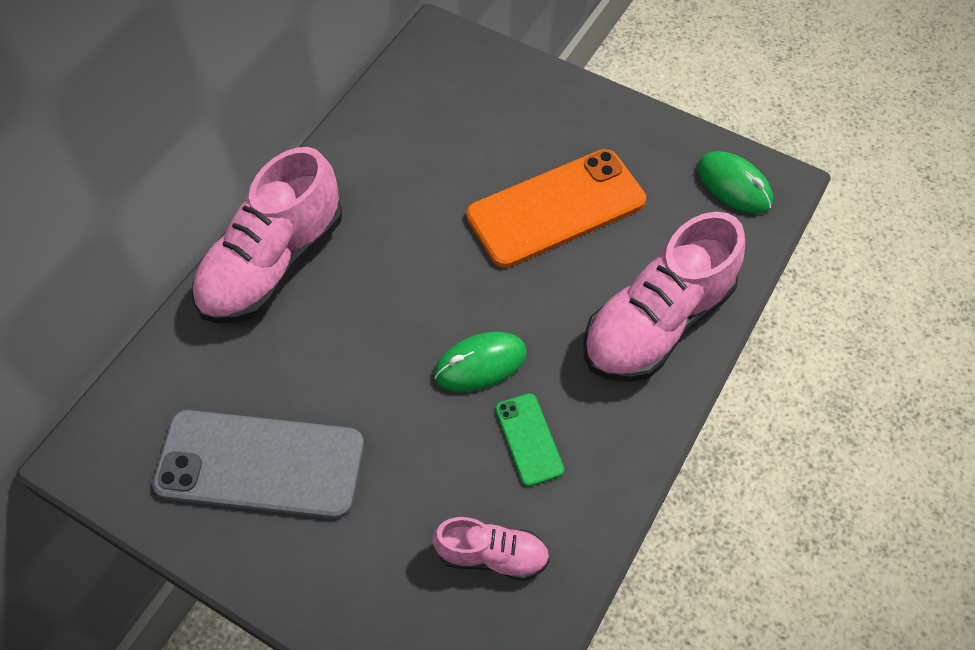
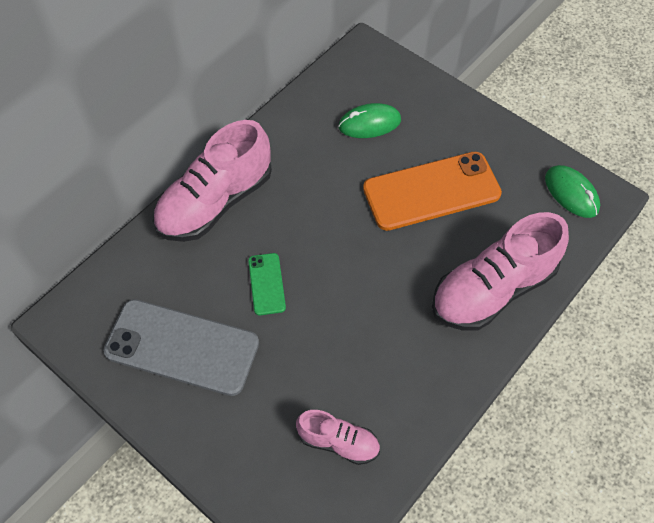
camera: 10 degrees right, 0 degrees up
green mouse [434,332,527,392] -> green mouse moved to [338,103,401,138]
green phone [495,393,564,487] -> green phone moved to [248,253,286,315]

